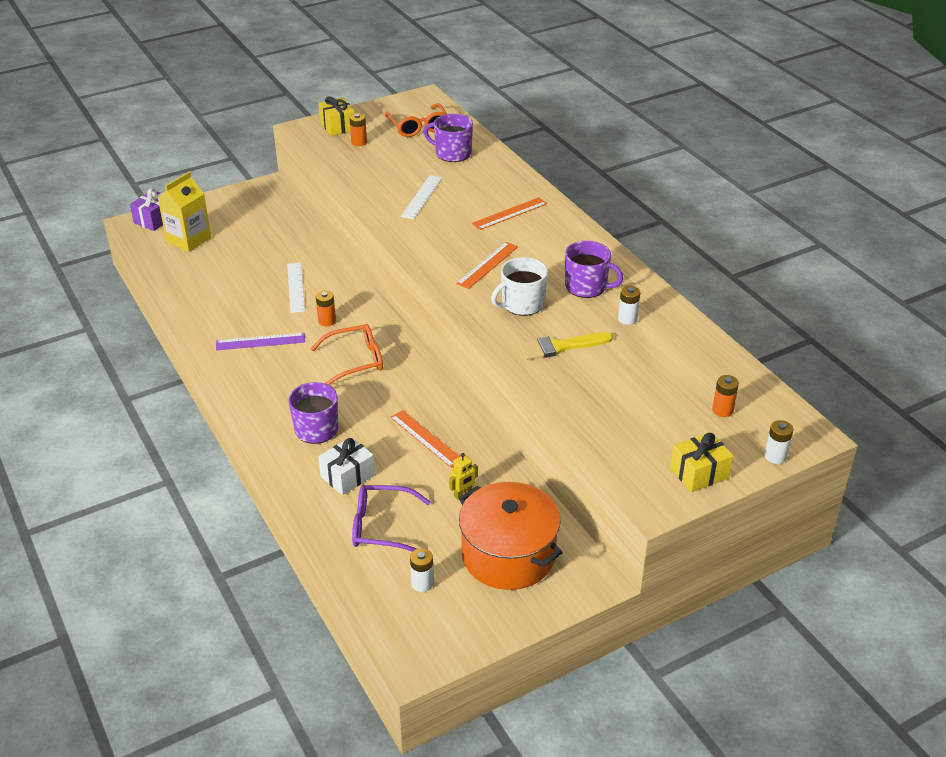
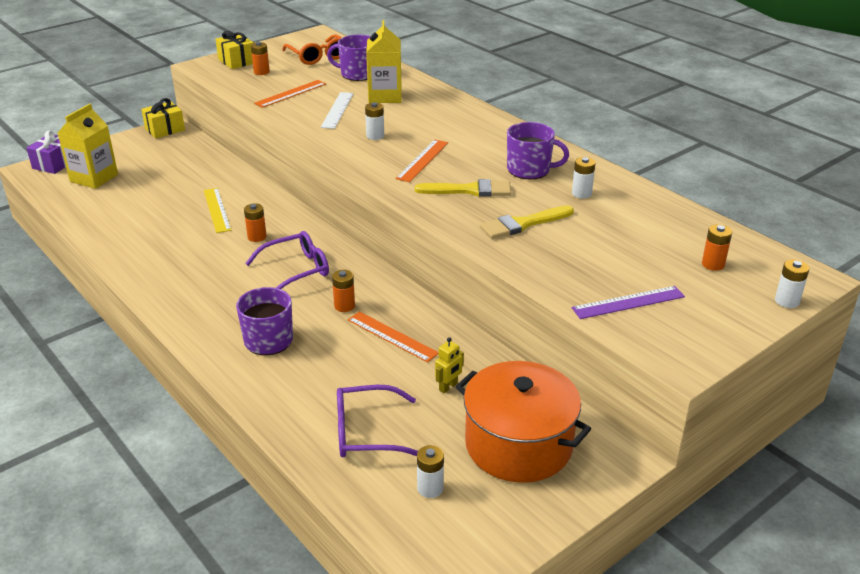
camera: 10 degrees left, 5 degrees down
purple ruler [216,333,305,350] -> purple ruler moved to [572,286,685,319]
white ruler [287,263,305,313] -> yellow ruler [204,188,232,233]
orange glasses [311,324,383,385] -> purple glasses [245,231,329,289]
white gift [318,437,375,495] -> none
orange ruler [472,197,547,230] -> orange ruler moved to [254,80,326,108]
white mug [491,257,548,316] -> yellow brush [415,179,511,197]
yellow gift [670,432,733,492] -> yellow gift moved to [141,98,185,138]
none -> orange battery [332,270,355,312]
none -> white battery [365,102,384,140]
none -> yellow carton [366,20,402,103]

